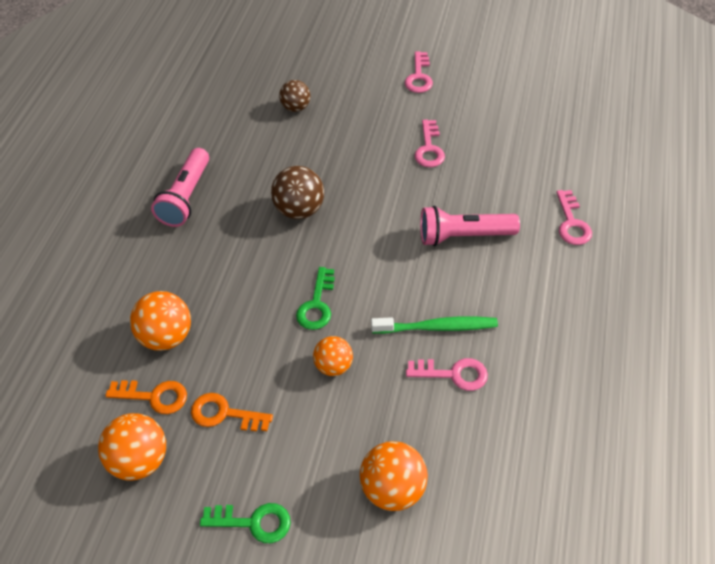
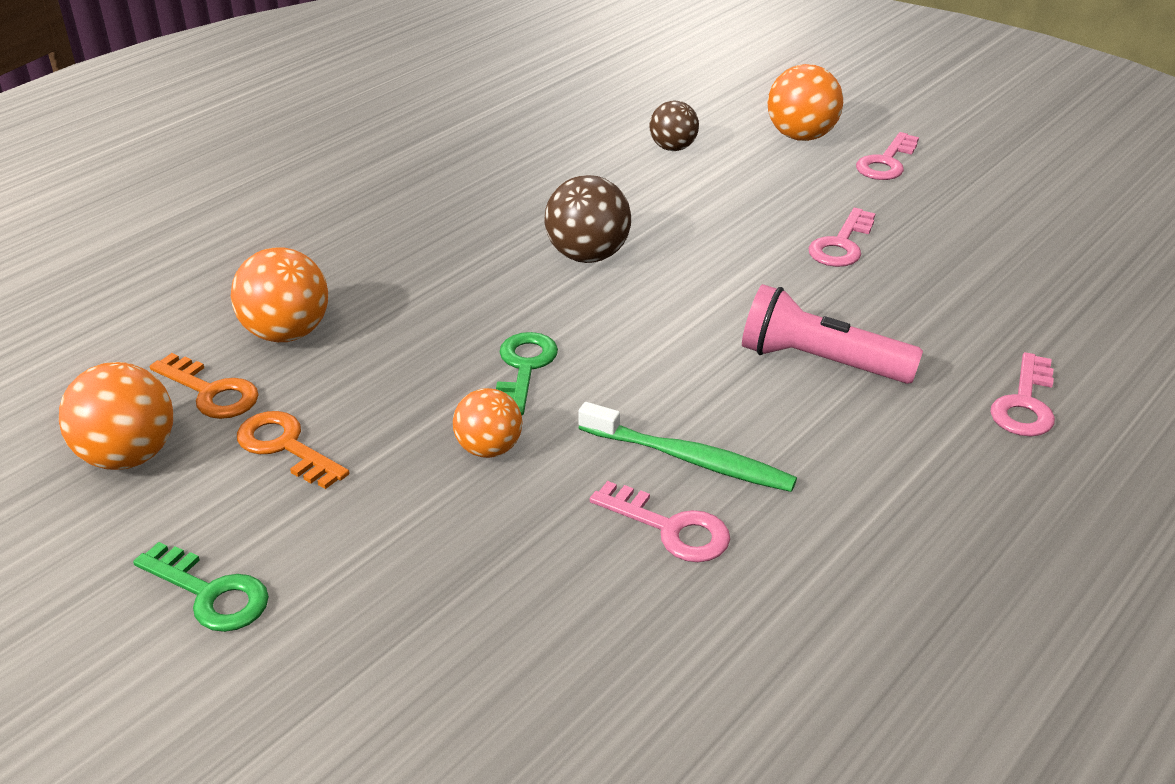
camera: 25 degrees right, 15 degrees down
pink flashlight [151,148,209,227] -> none
green key [296,267,335,330] -> green key turned 150 degrees clockwise [496,332,558,415]
orange ball [360,441,428,511] -> orange ball moved to [768,64,843,141]

